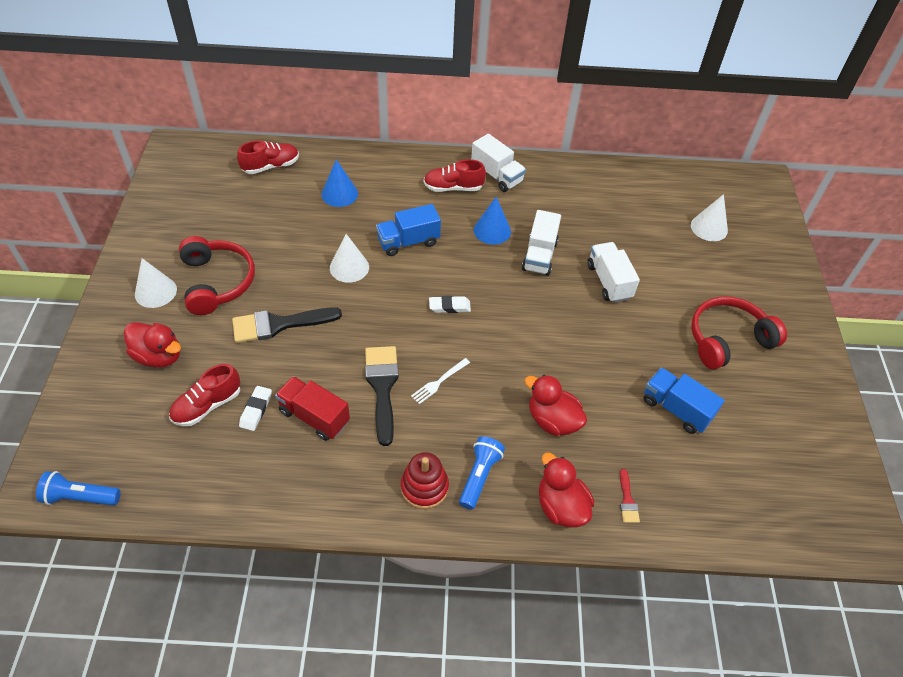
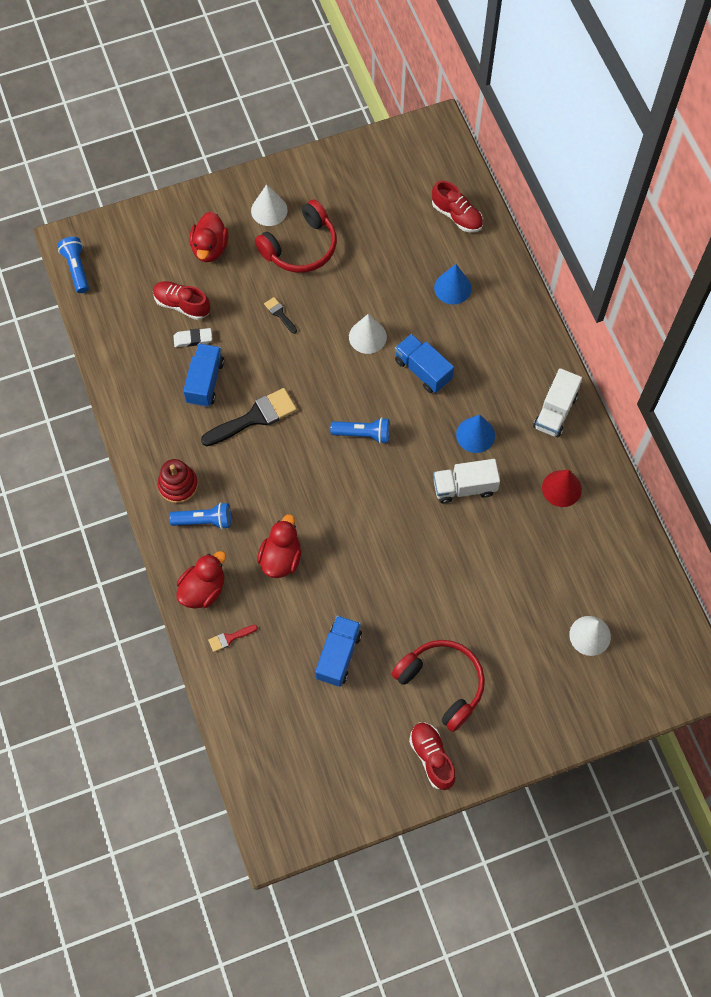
camera: 70 degrees right, 15 degrees up
black brush [232,307,342,343] -> black brush [264,297,297,334], size x0.47
red truck [275,376,350,441] -> blue truck [183,344,224,407]
white fork [411,358,470,404] -> none
red shoe [424,159,486,192] -> red shoe moved to [409,722,456,790]
white eraser [429,296,471,313] -> blue flashlight [330,417,390,444]
white truck [587,242,640,303] -> none
none -> red cone [542,470,582,507]

